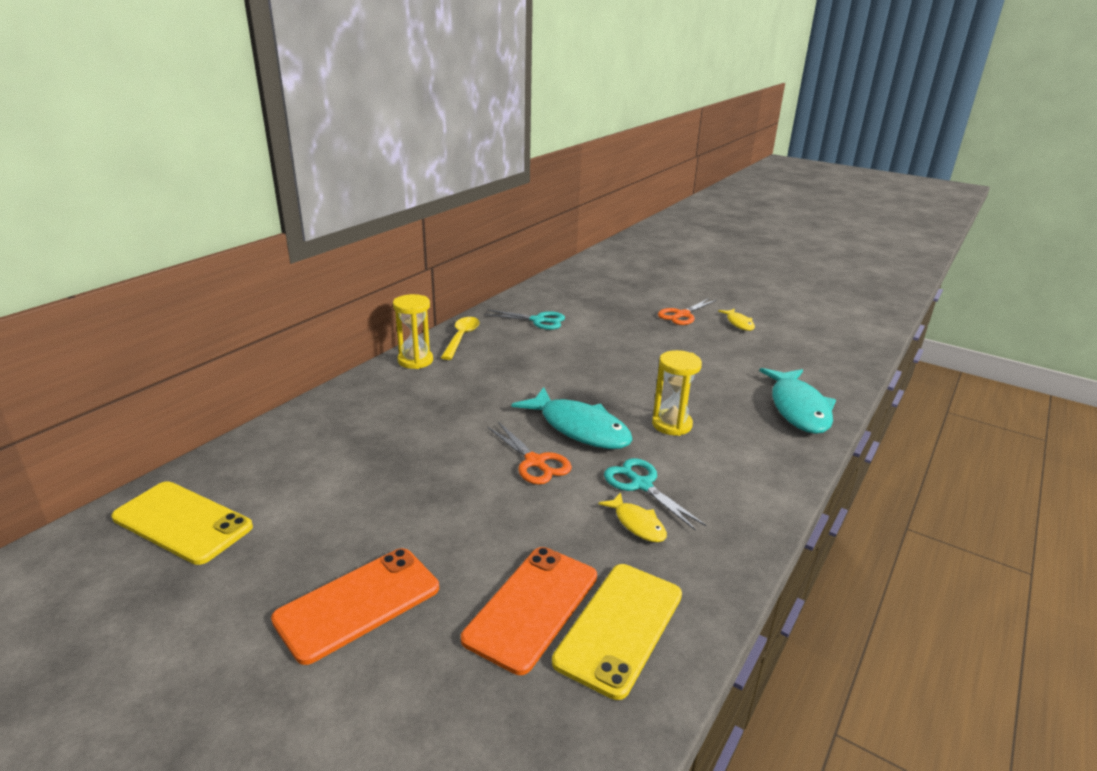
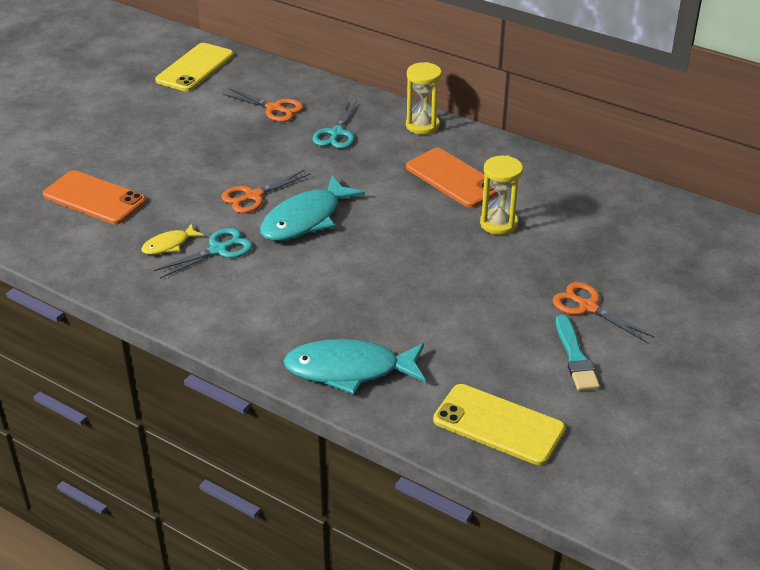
camera: 90 degrees right, 10 degrees up
orange phone [271,548,439,665] -> orange phone moved to [406,148,498,208]
yellow spoon [441,317,479,360] -> none
turquoise scissors [484,309,565,330] -> turquoise scissors moved to [312,100,357,149]
yellow phone [552,564,682,700] -> yellow phone moved to [433,384,565,465]
yellow hourglass [652,350,702,436] -> yellow hourglass moved to [480,155,523,235]
yellow fish [718,309,755,331] -> turquoise brush [556,315,600,391]
none -> orange scissors [223,88,303,122]

